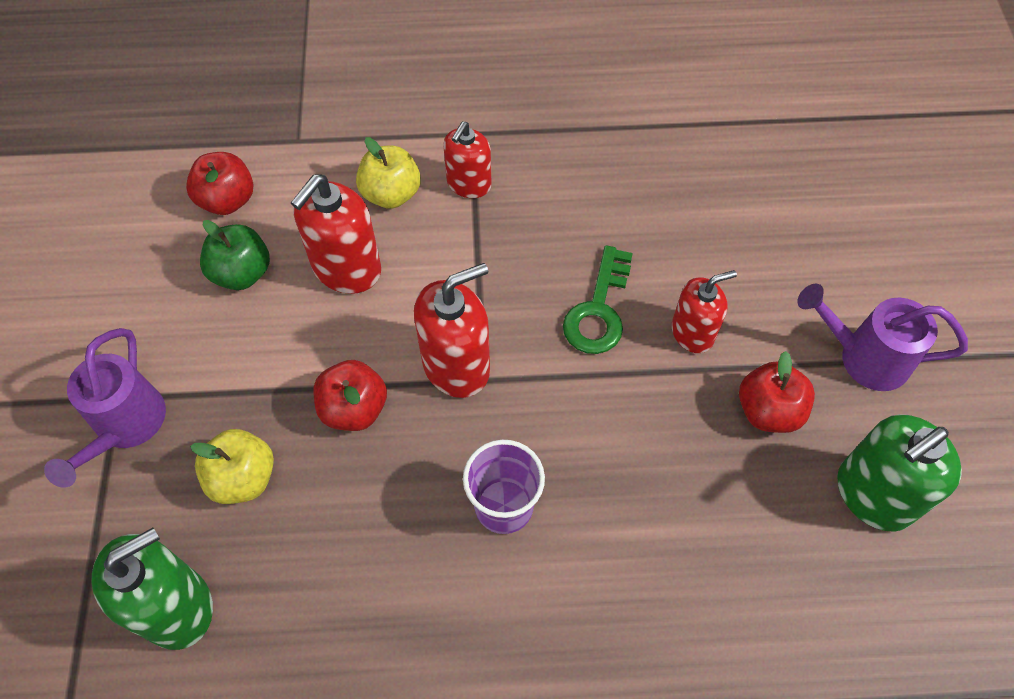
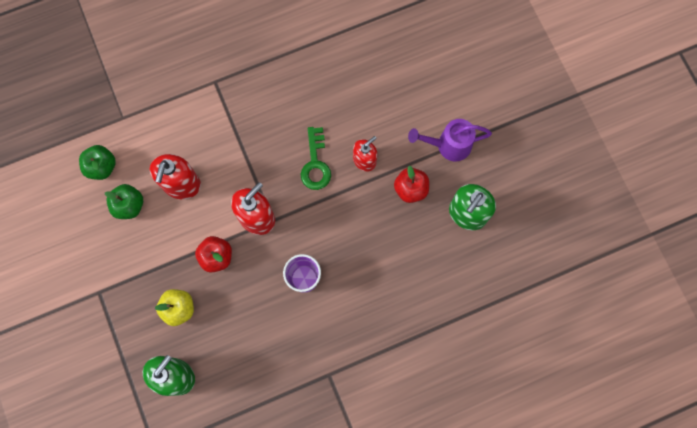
camera: 20 degrees left, 15 degrees up
purple watering can [44,328,166,488] -> none
red apple [186,152,253,215] -> green apple [79,145,116,180]
yellow apple [356,137,421,209] -> none
red soap dispenser [443,122,491,198] -> none

